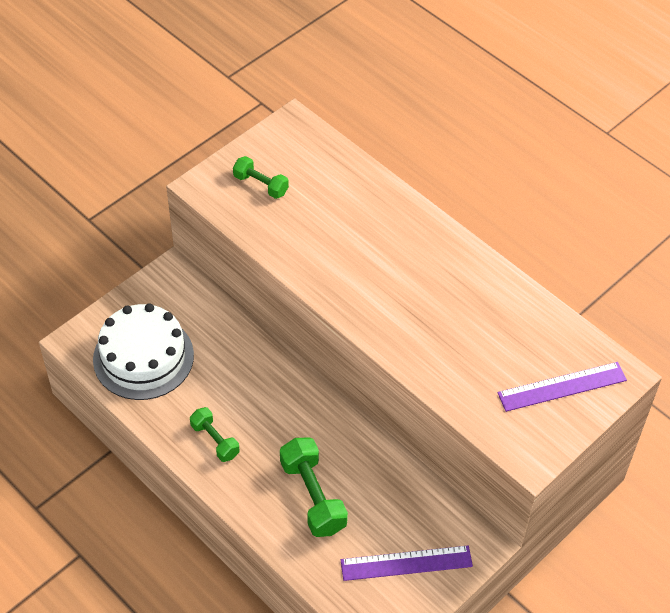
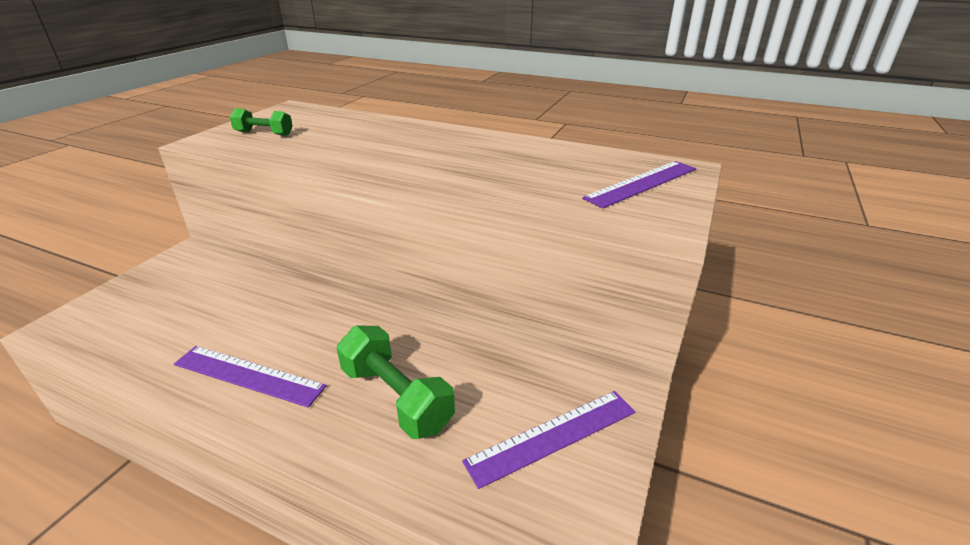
camera: 20 degrees left, 20 degrees down
white cake [93,303,194,400] -> none
green dumbbell [190,407,240,462] -> purple ruler [174,346,327,408]

